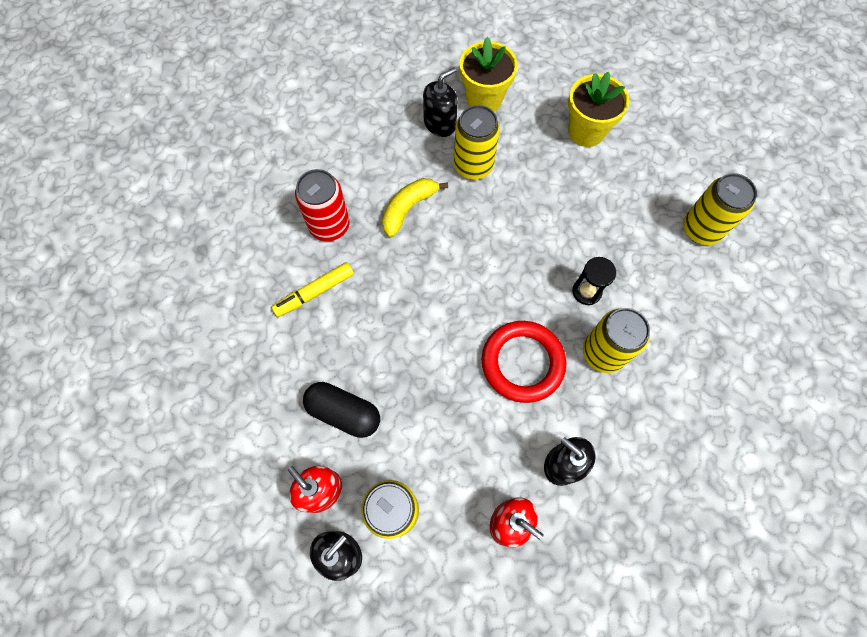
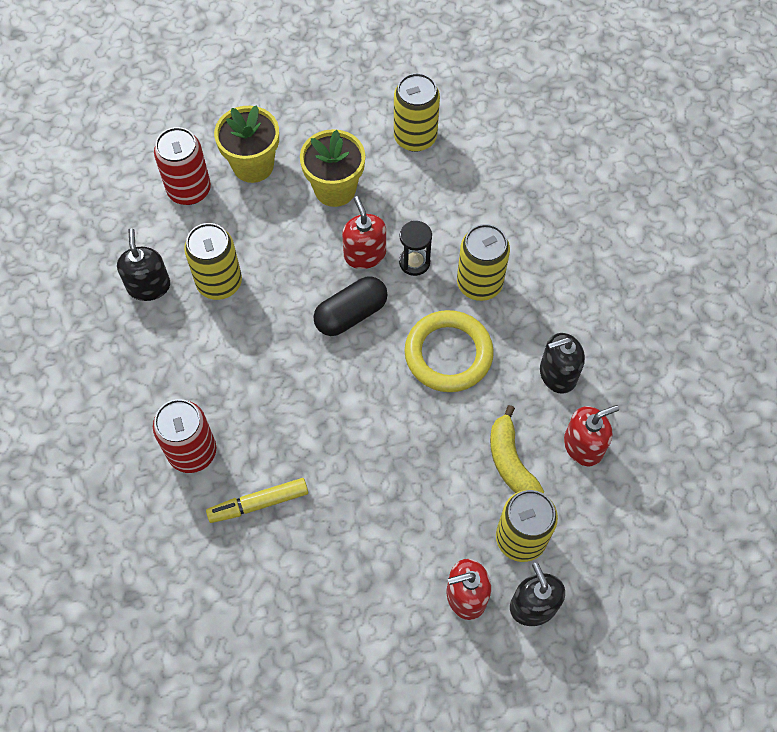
camera: 60 degrees left, 5 degrees down
yellow marker [271,262,354,317] -> yellow marker turned 75 degrees clockwise [206,478,308,523]
black capsule [303,382,380,438] -> black capsule moved to [313,276,388,336]
yellow banana [382,178,448,238] -> yellow banana moved to [490,405,544,494]
yellow flower pot [460,37,518,112] -> yellow flower pot moved to [300,129,365,207]
red ring [482,321,566,403] -> yellow ring [404,310,494,392]
none -> red can [154,127,211,205]
none -> red soap dispenser [342,196,386,269]

